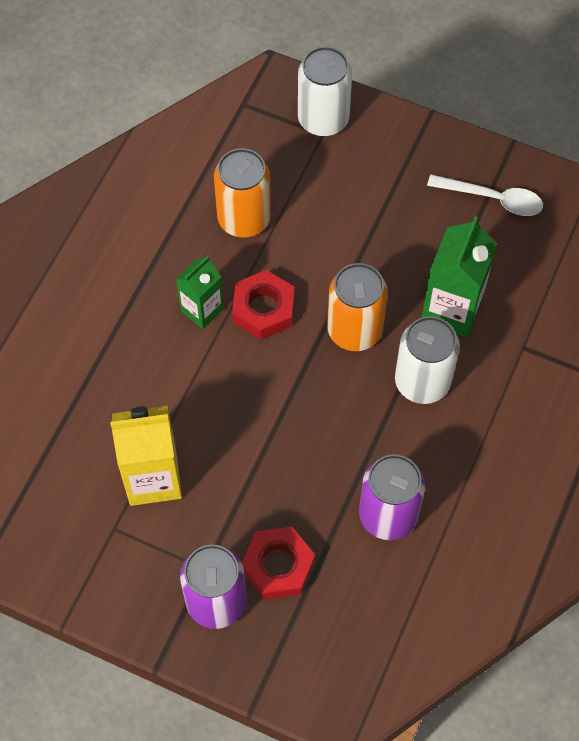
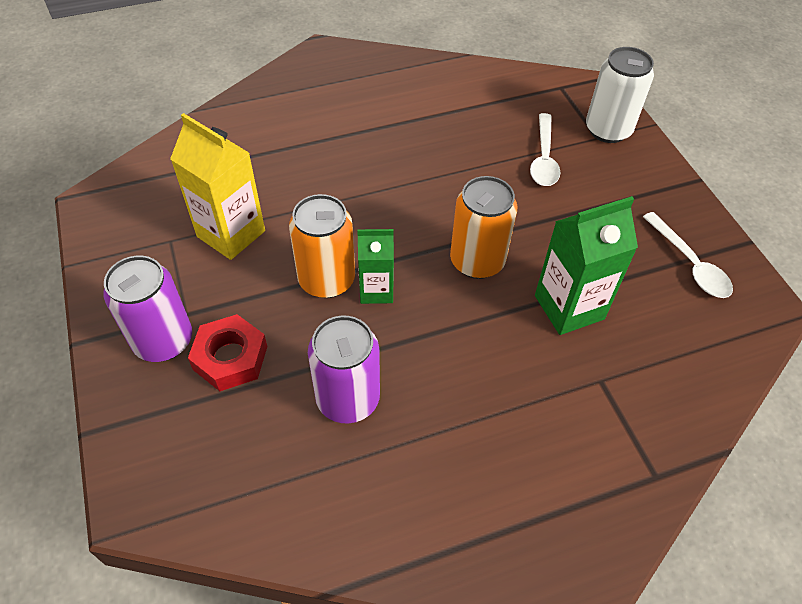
camera: 45 degrees right, 10 degrees down
green carton [176,256,224,329] -> green carton moved to [357,229,394,304]
orange can [214,148,271,238] -> orange can moved to [289,194,355,298]
red nut [232,270,294,339] -> none
white can [395,316,460,404] -> none
none -> white spoon [530,113,561,186]

